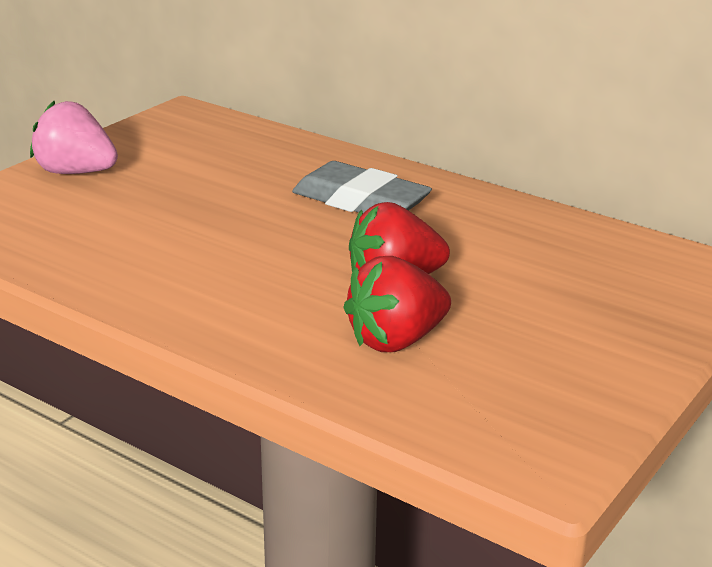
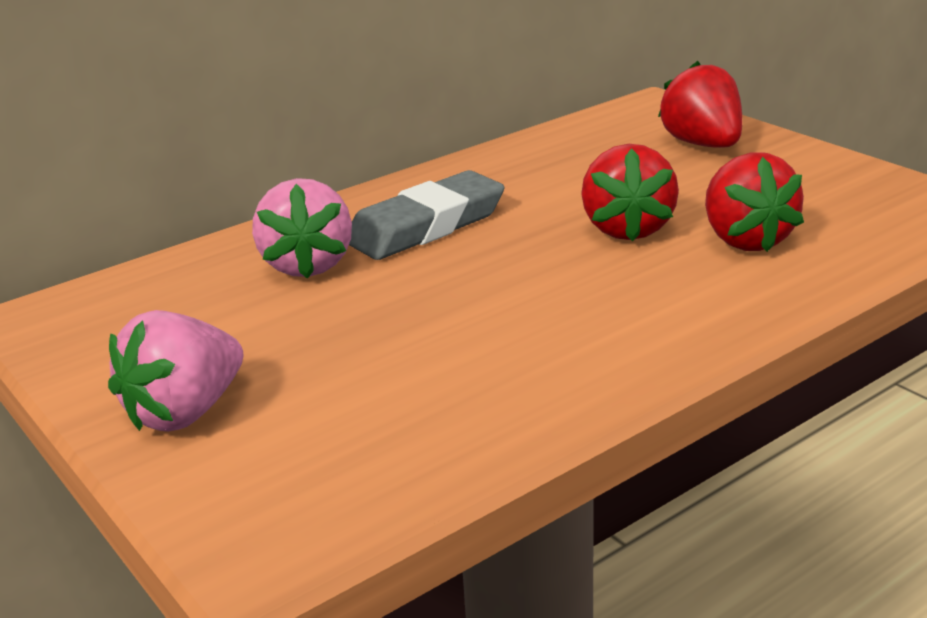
camera: 70 degrees left, 0 degrees up
none -> pink strawberry [252,178,352,279]
none -> red strawberry [658,61,742,148]

